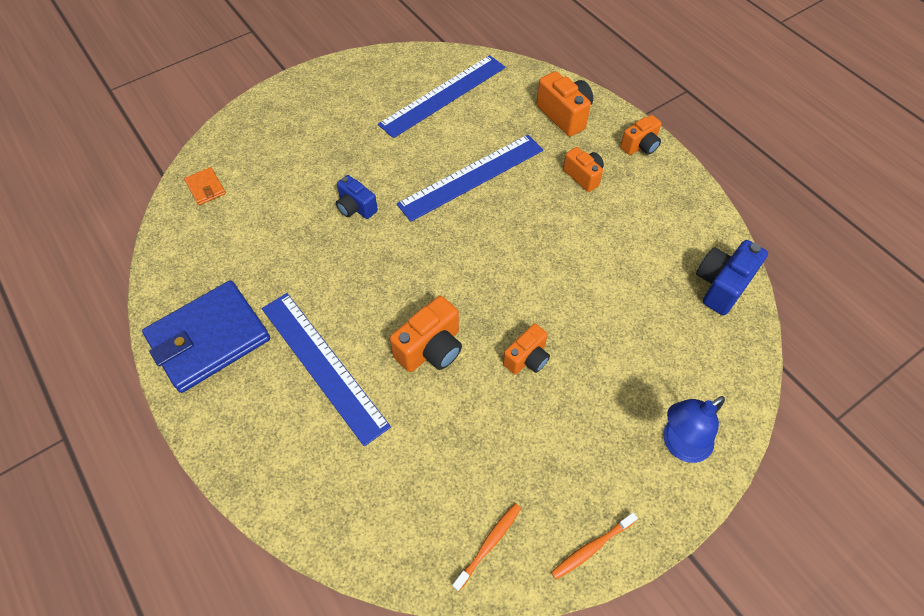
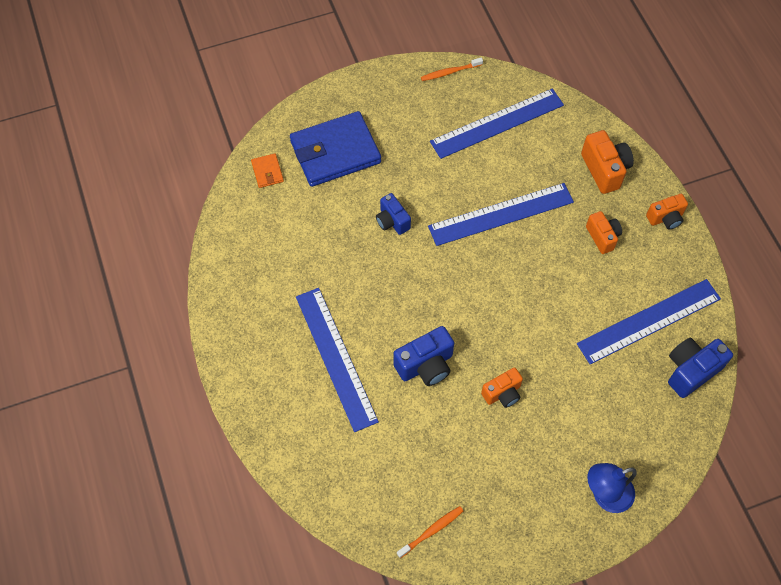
camera: 15 degrees right, 5 degrees up
blue wallet [142,280,270,393] -> blue wallet moved to [290,111,381,187]
orange camera [390,296,462,372] -> blue camera [393,326,454,386]
orange toothbrush [551,512,638,580] -> orange toothbrush moved to [421,58,483,81]
none -> blue ruler [577,279,721,364]

